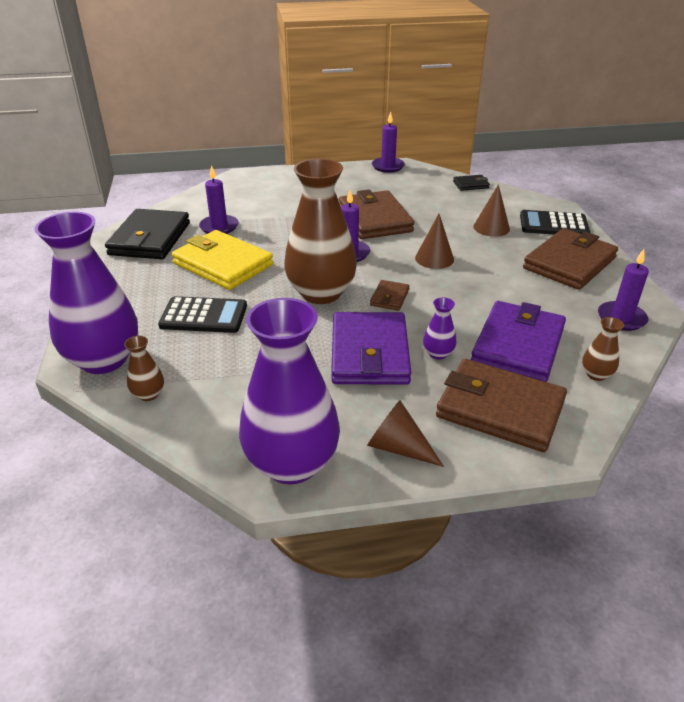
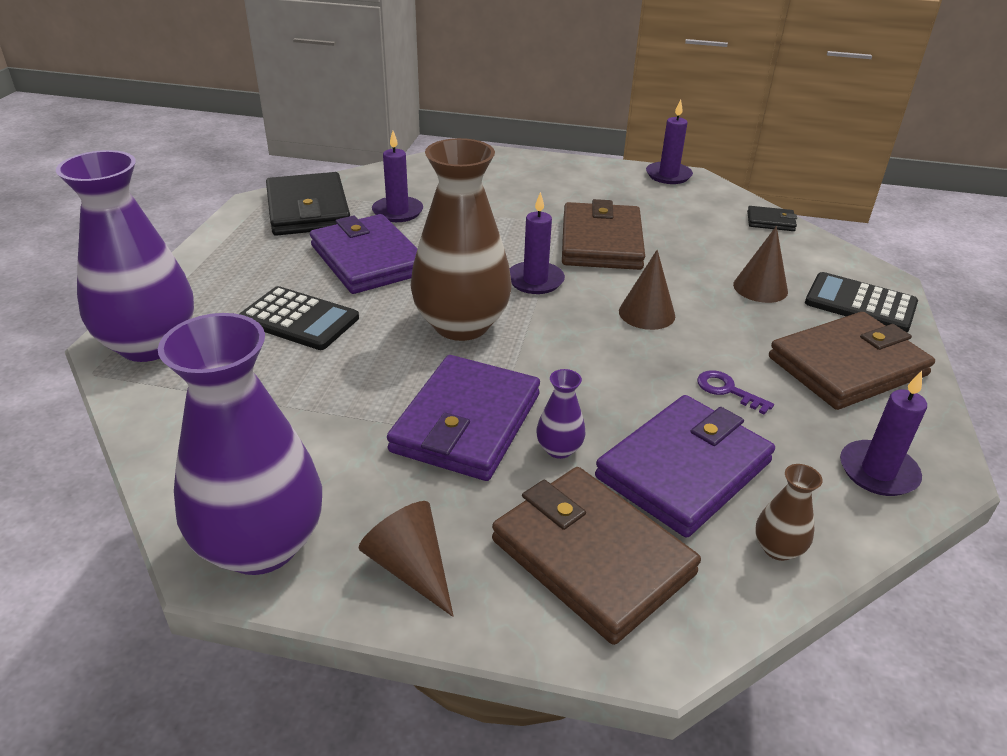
camera: 20 degrees right, 0 degrees up
black wallet [105,209,190,259] -> black wallet turned 45 degrees counterclockwise [266,172,350,236]
brown vase [124,336,164,401] -> none
yellow wallet [172,230,273,290] -> purple wallet [310,214,418,294]
brown wallet [370,280,409,311] -> none
none -> purple key [697,370,774,415]

